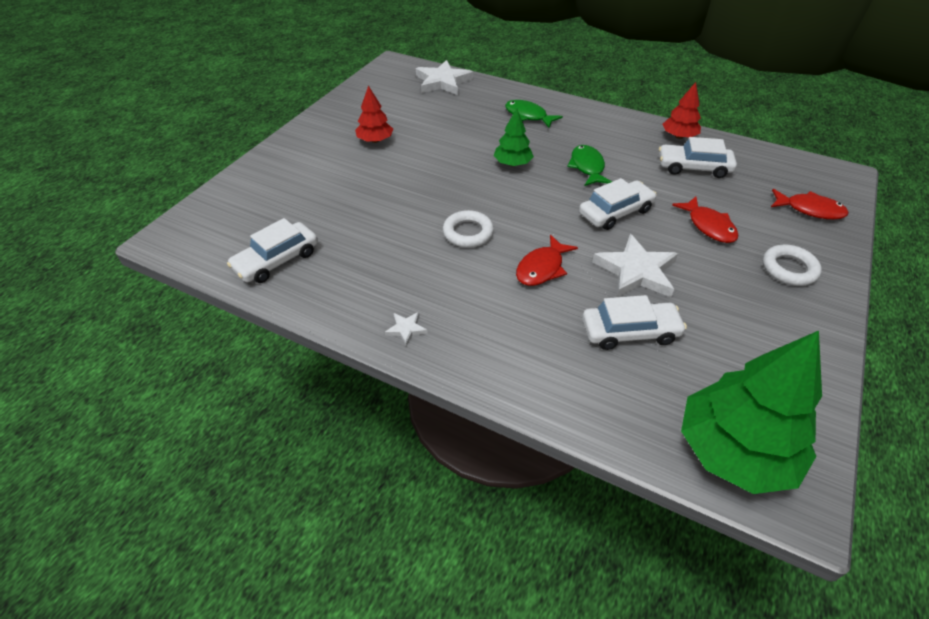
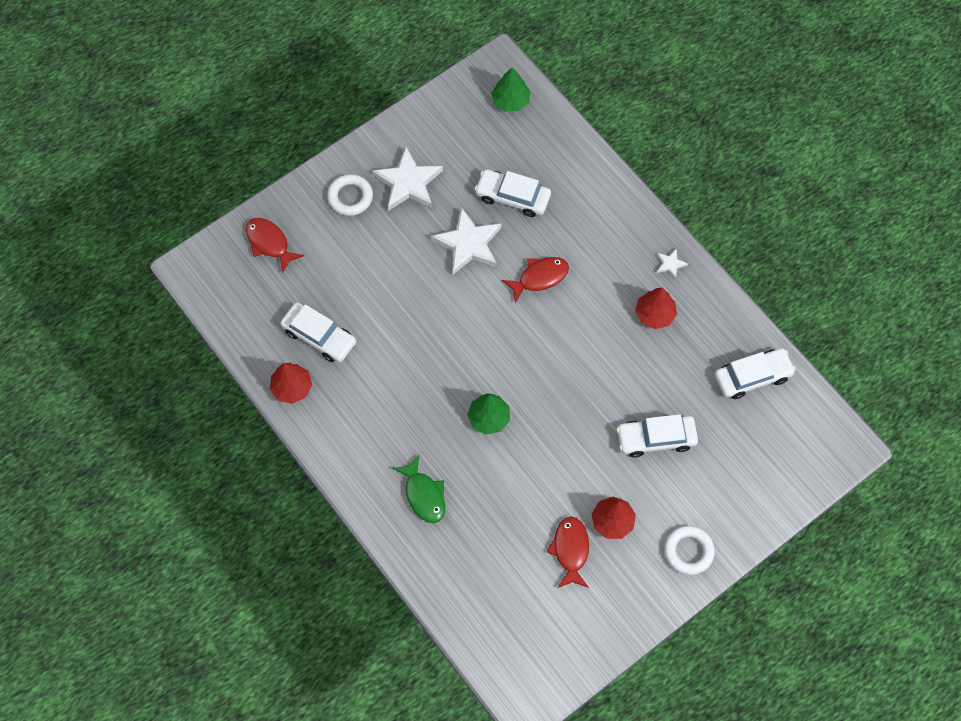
camera: 155 degrees left, 20 degrees up
white star [416,60,473,95] -> white star moved to [372,147,443,211]
white ring [443,210,494,248] -> white ring moved to [664,526,715,575]
green fish [567,145,612,186] -> none
white car [579,178,657,230] -> white car moved to [617,414,698,458]
red fish [672,197,738,243] -> red fish moved to [547,516,589,588]
green tree [681,331,822,494] -> green tree [491,68,531,112], size x0.51
none -> red tree [635,288,677,329]

